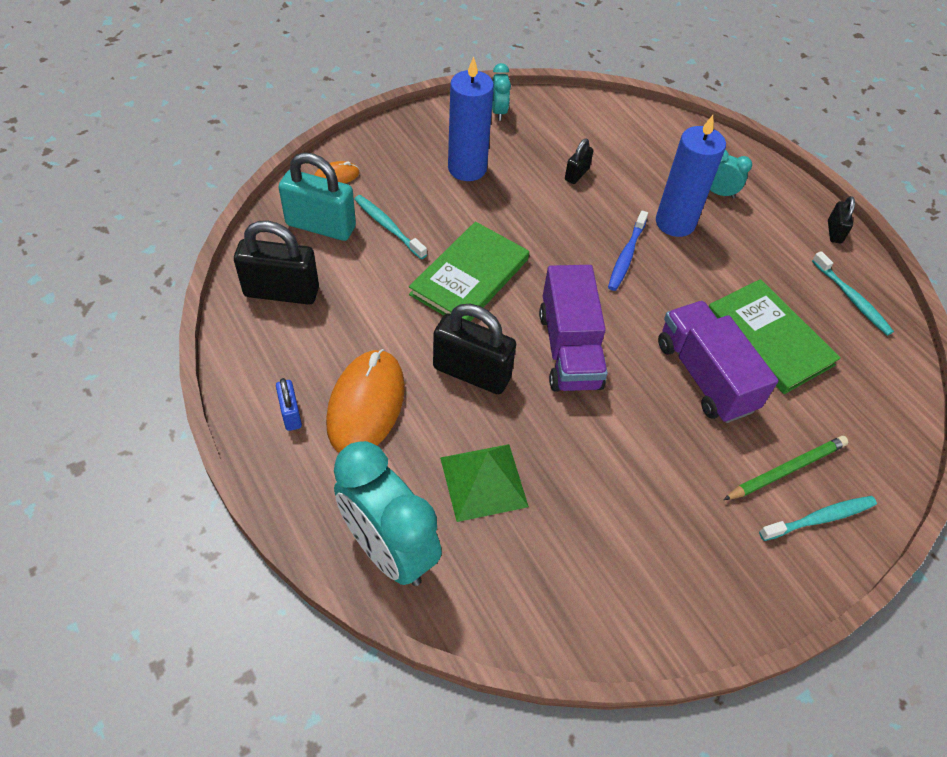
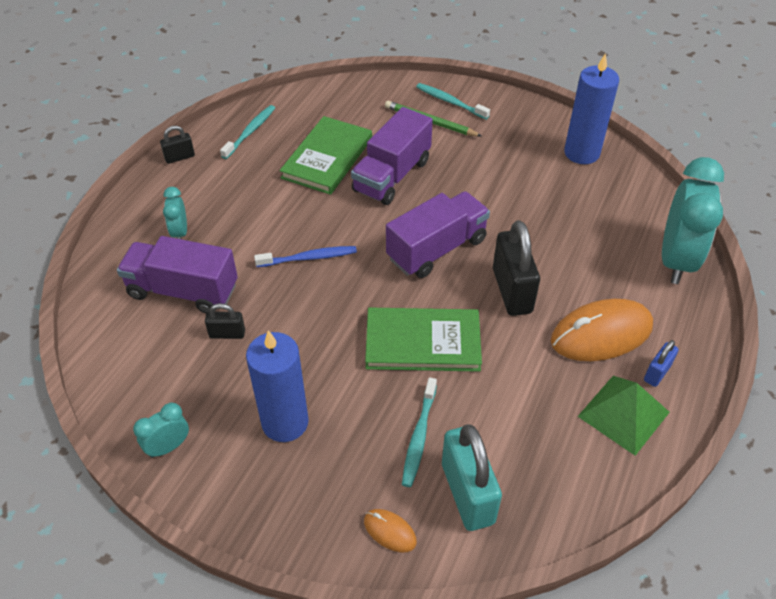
camera: 120 degrees left, 5 degrees down
black padlock [234,221,319,305] -> none
green pyramid [440,444,529,522] -> green pyramid moved to [578,376,670,456]
blue candle [656,115,726,237] -> blue candle moved to [564,53,619,164]
none -> purple truck [117,236,238,313]

